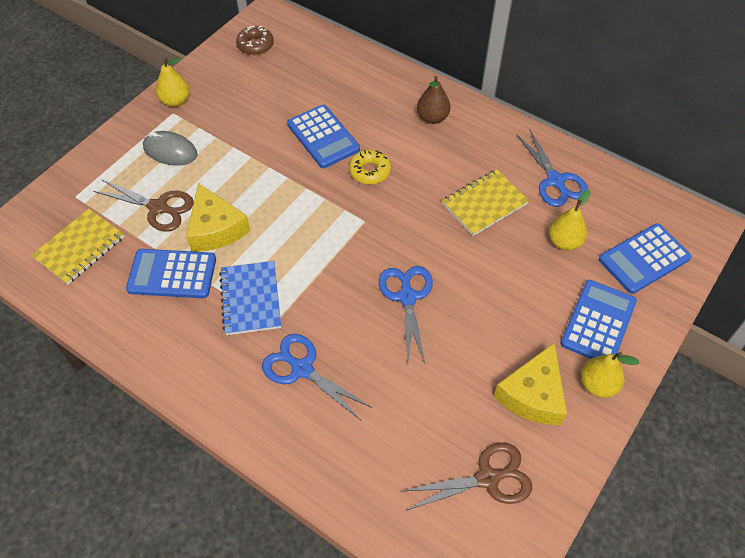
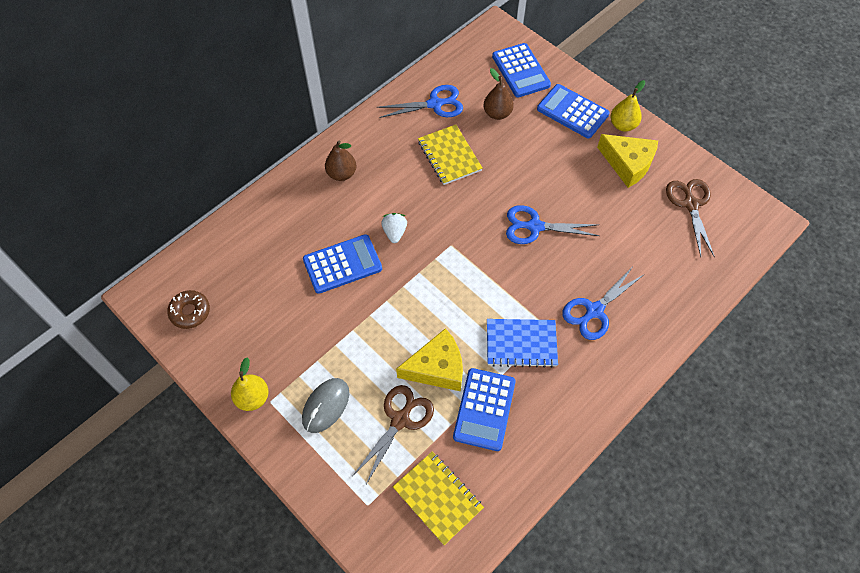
camera: 80 degrees left, 5 degrees up
yellow donut [349,150,391,185] -> white strawberry [381,213,407,243]
yellow pear [549,190,591,251] -> brown pear [483,68,514,120]

